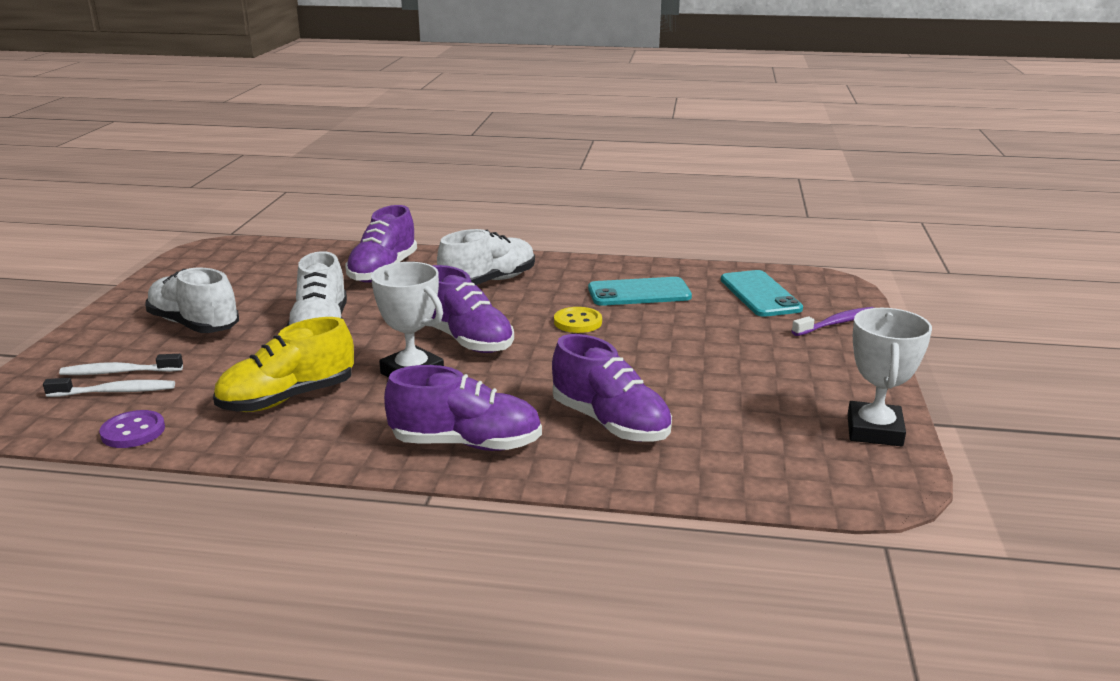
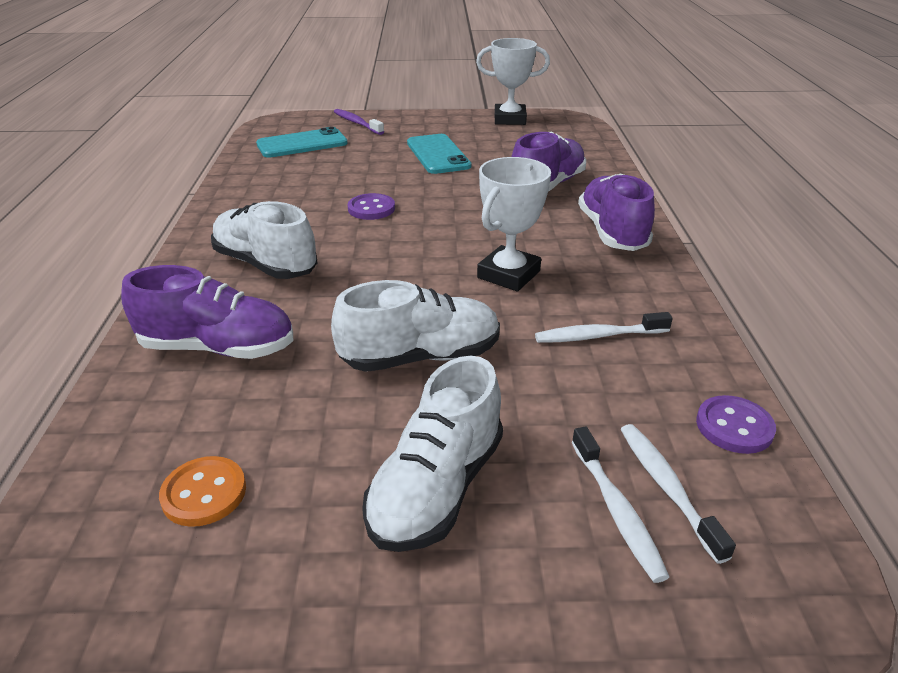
camera: 100 degrees left, 10 degrees up
yellow shoe [213,317,354,412] -> white toothbrush [535,312,673,343]
purple shoe [431,265,514,353] -> none
yellow button [554,307,602,333] -> purple button [347,193,395,220]
turquoise phone [588,277,692,306] -> turquoise phone moved to [407,134,471,174]
none -> orange button [159,456,246,527]

